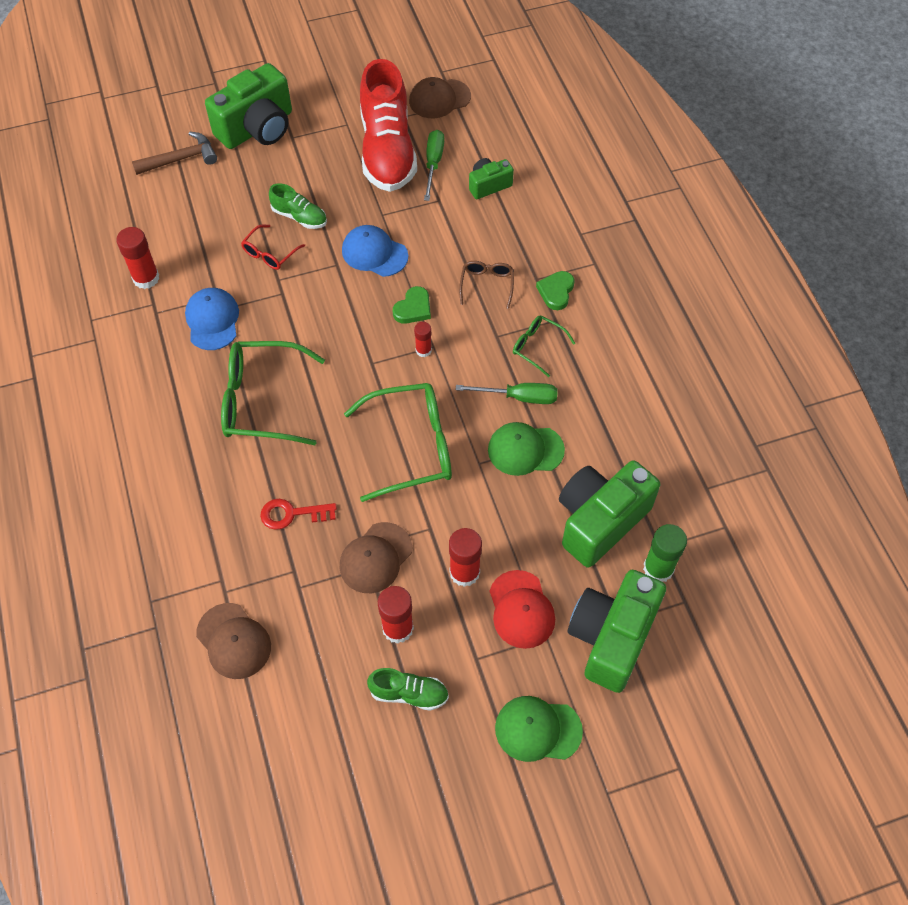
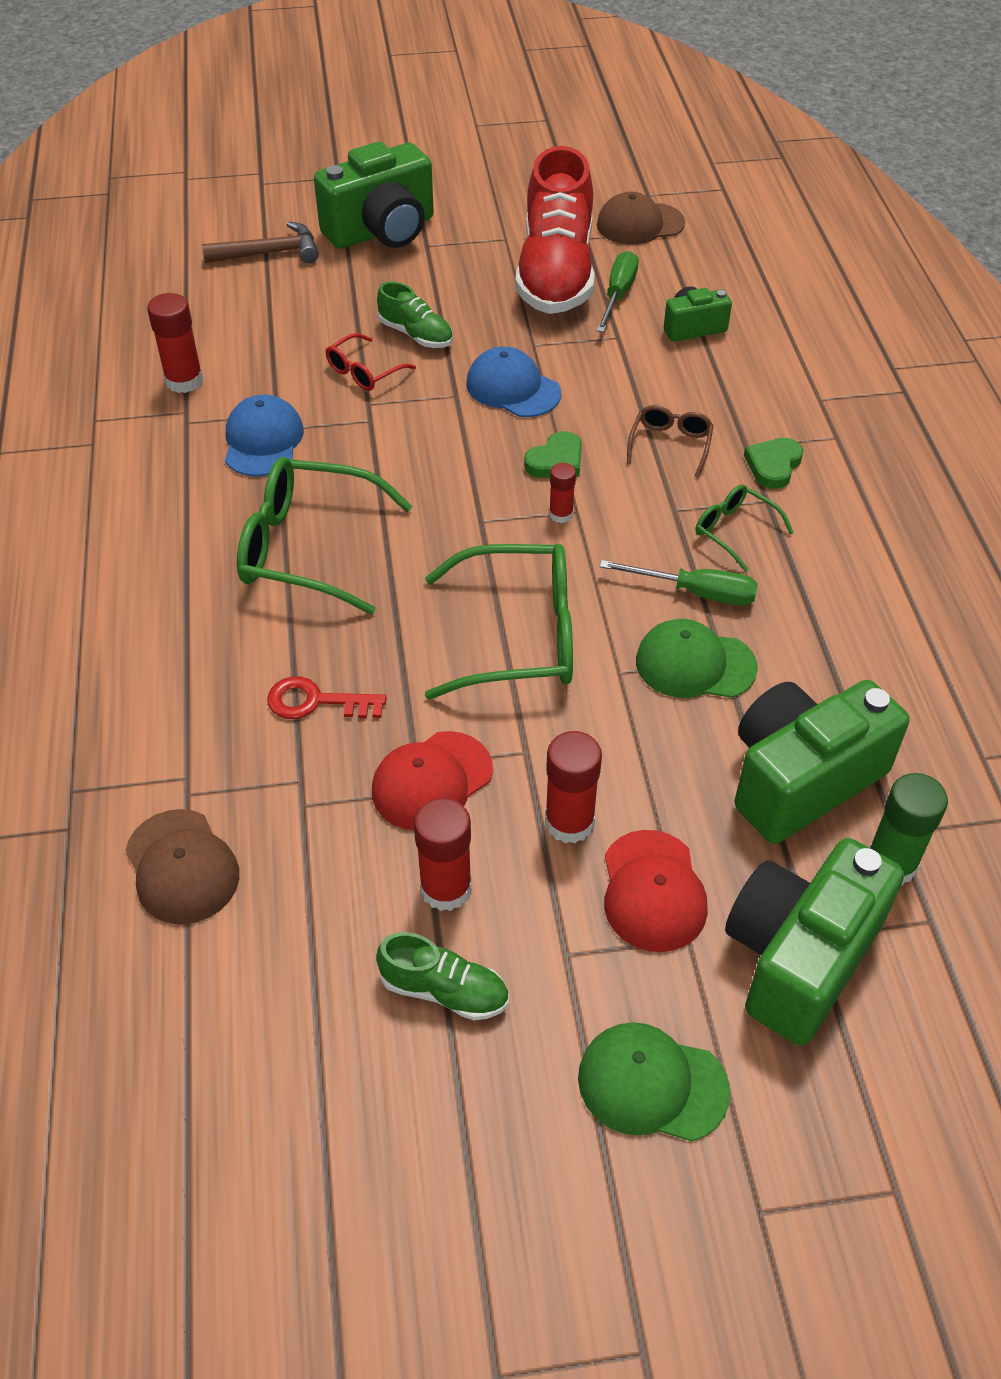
camera: 10 degrees right, 10 degrees down
brown cap [339,522,412,593] -> red cap [372,731,493,830]

